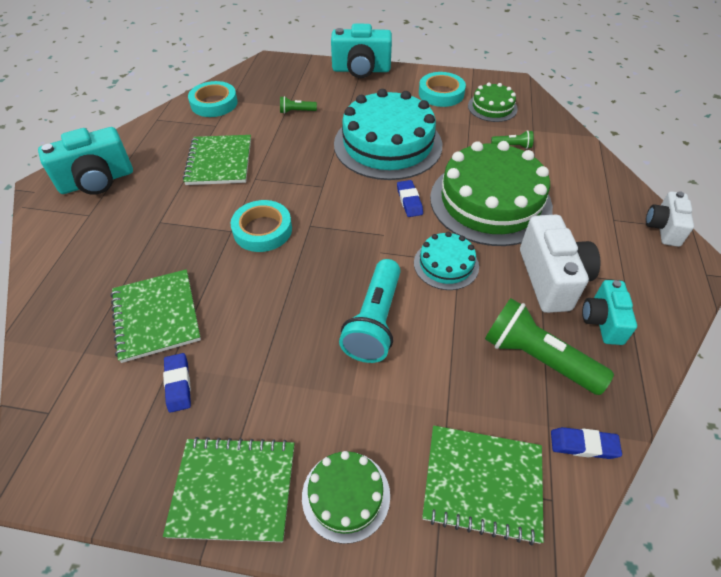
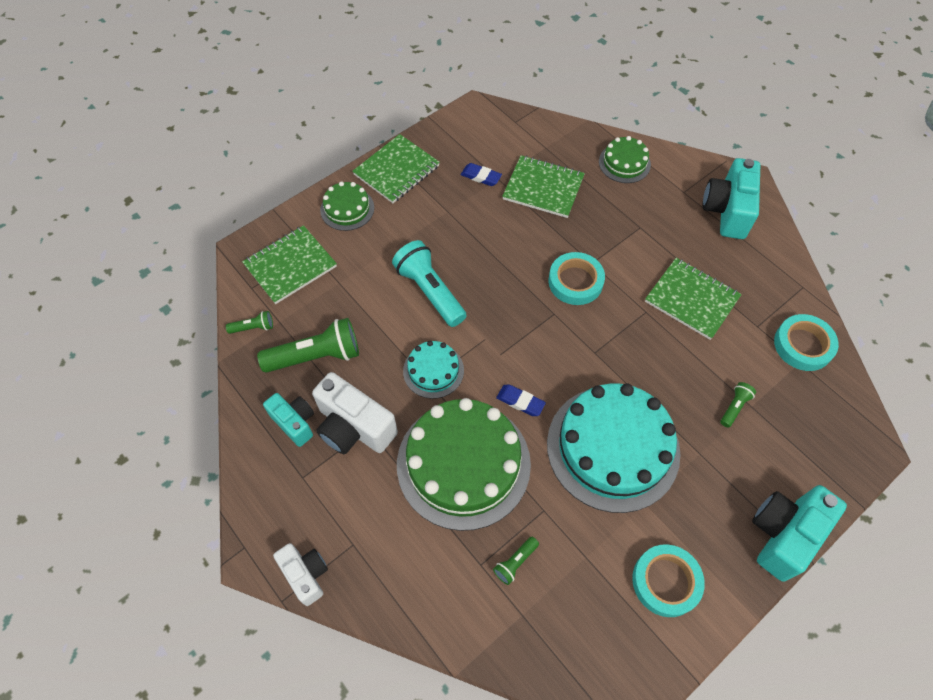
camera: 130 degrees right, 10 degrees up
green cake [468,82,518,122] -> green cake moved to [599,136,651,183]
blue eraser [551,427,622,459] -> green flashlight [226,311,273,334]

